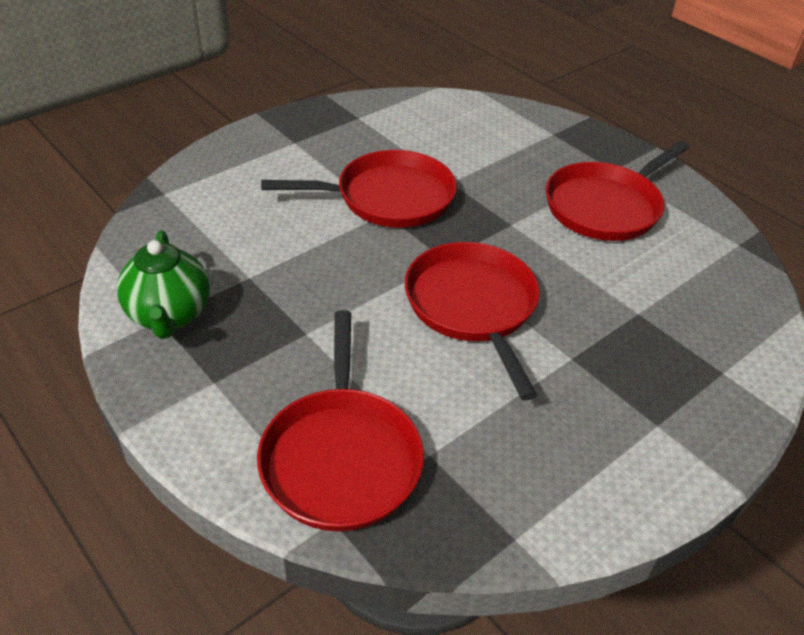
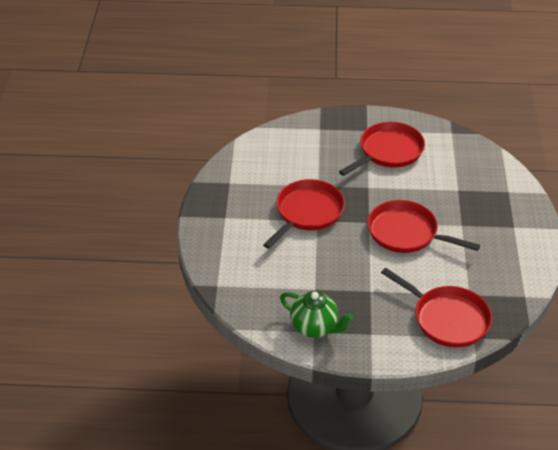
camera: 45 degrees left, 0 degrees up
red pan [546,141,690,241] -> red pan turned 135 degrees counterclockwise [339,122,425,176]

